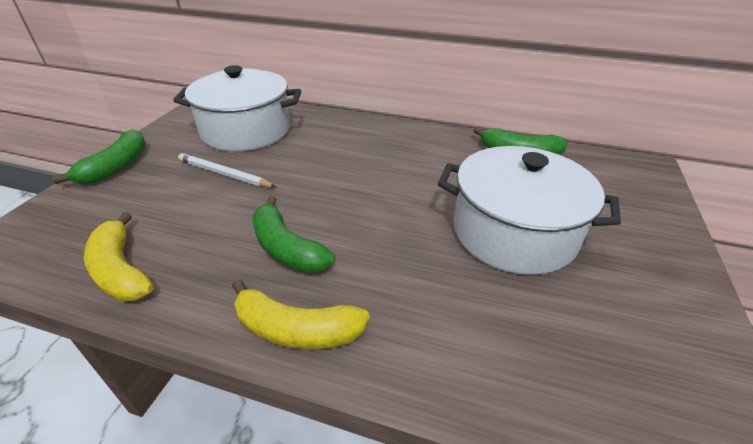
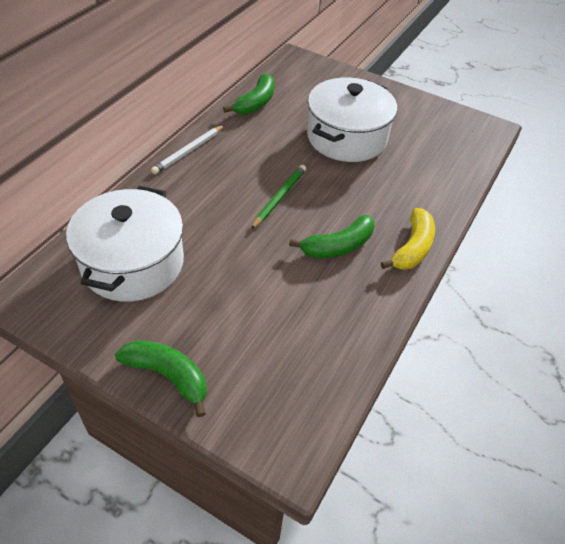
camera: 80 degrees left, 10 degrees up
yellow banana [84,212,154,302] -> none
white pencil [178,153,276,188] -> white pencil moved to [151,125,224,174]
none -> green pencil [251,165,306,229]

